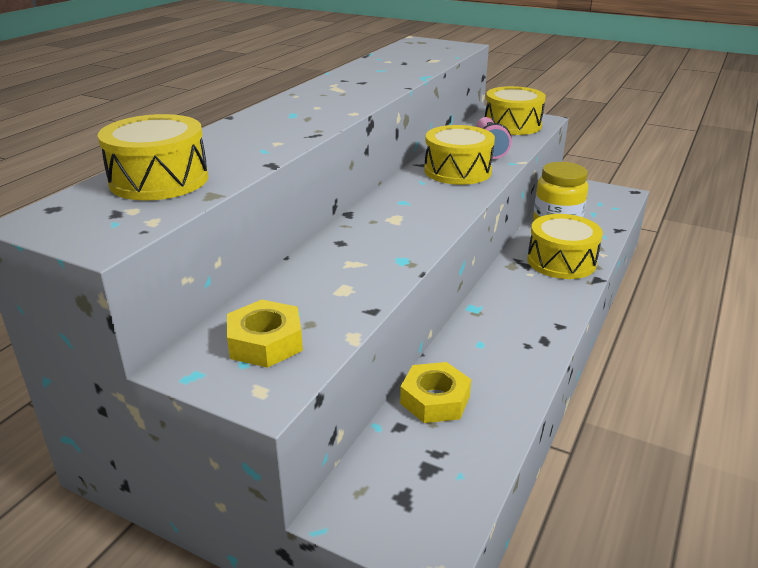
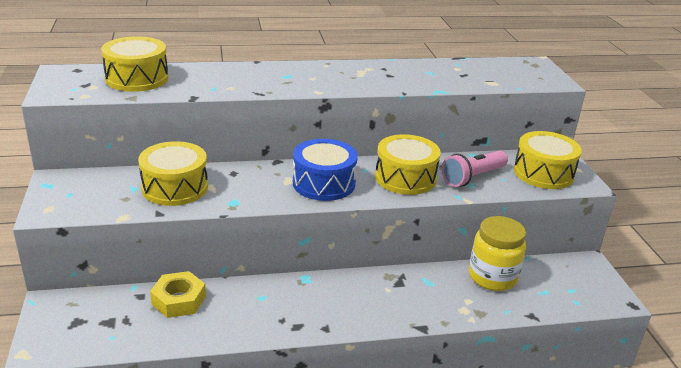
camera: 50 degrees right, 0 degrees up
yellow nut [227,300,303,368] -> none
yellow drum [527,214,603,279] -> yellow drum moved to [138,141,208,206]
none -> blue drum [293,139,358,201]

